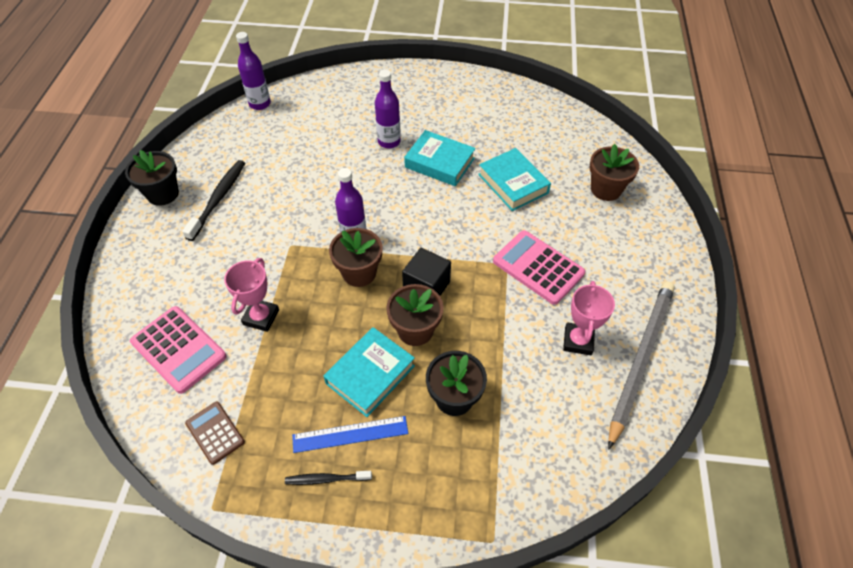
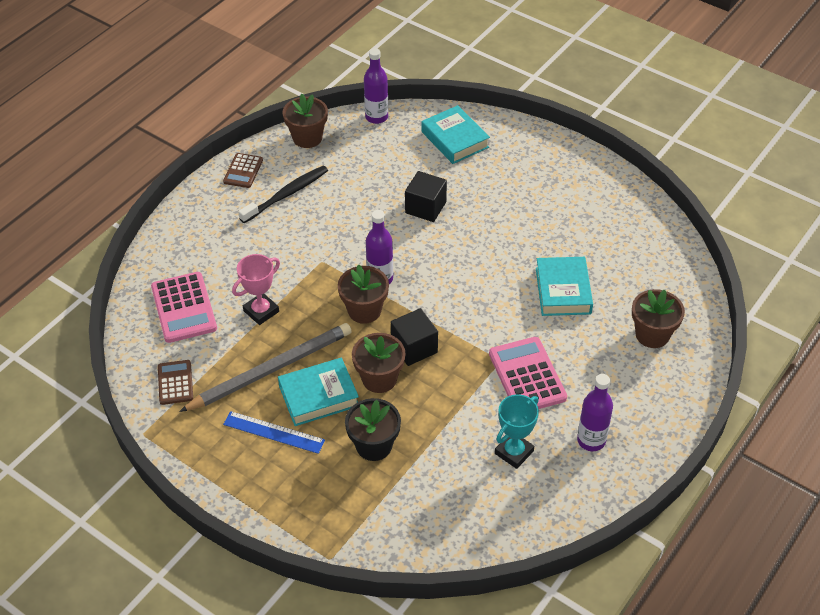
camera: 30 degrees right, 5 degrees down
black flower pot [125,150,179,206] -> brown calculator [223,153,263,188]
black toothbrush [285,471,372,485] -> none
purple bottle [375,70,401,148] -> purple bottle moved to [577,374,613,451]
turquoise book [404,130,476,186] -> turquoise book moved to [421,105,490,164]
pink trophy [563,281,615,355] -> turquoise trophy [495,394,539,469]
grey pencil [608,281,675,450] -> grey pencil moved to [179,323,352,412]
none -> brown flower pot [282,94,328,148]
none -> black cube [405,171,447,222]

